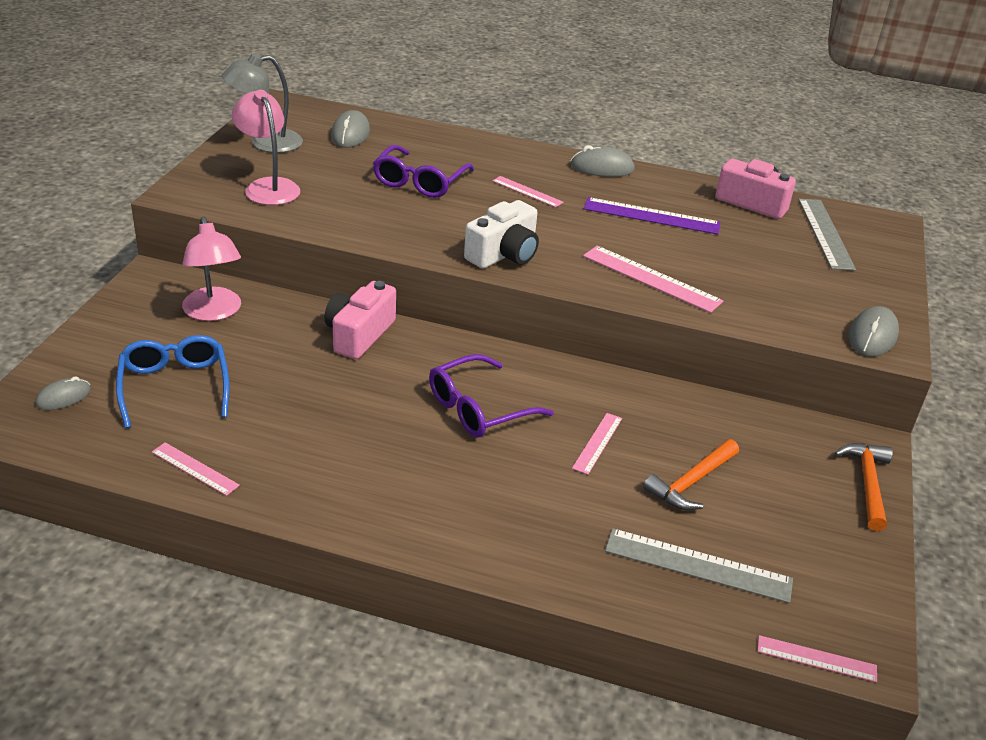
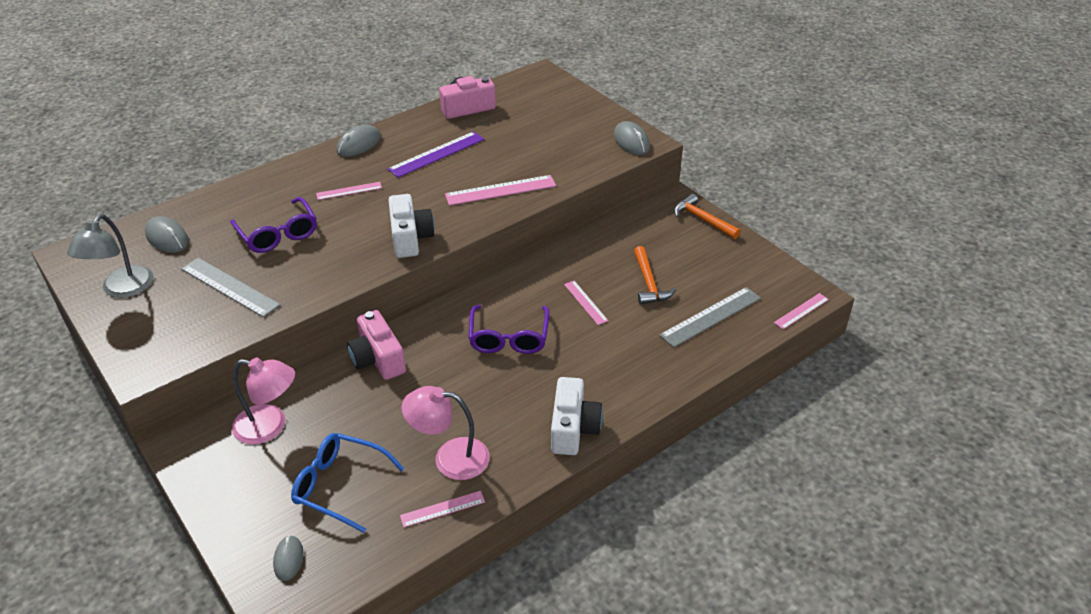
camera: 50 degrees left, 5 degrees up
pink lamp [232,90,300,205] -> pink lamp moved to [401,386,490,480]
grey ruler [798,199,856,271] -> grey ruler moved to [181,257,280,317]
none -> white camera [551,377,603,455]

